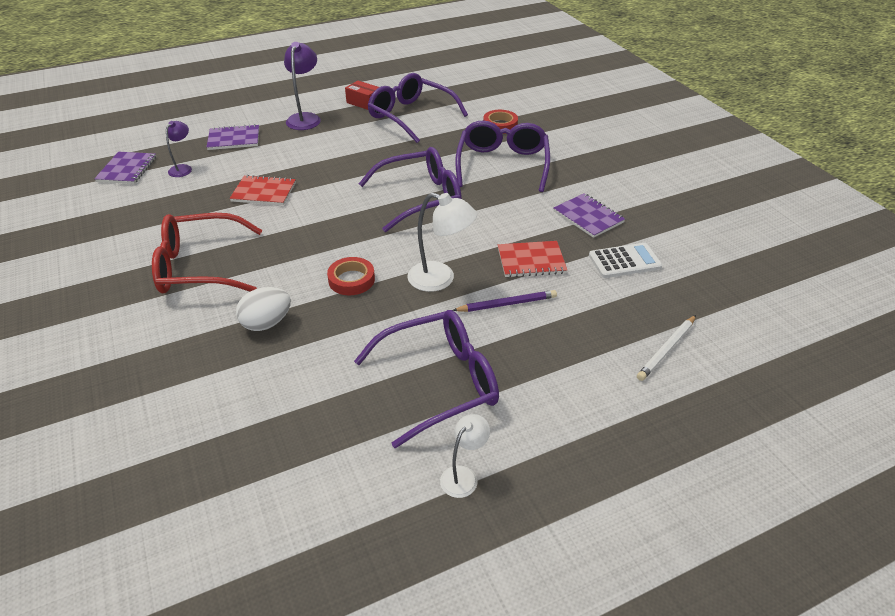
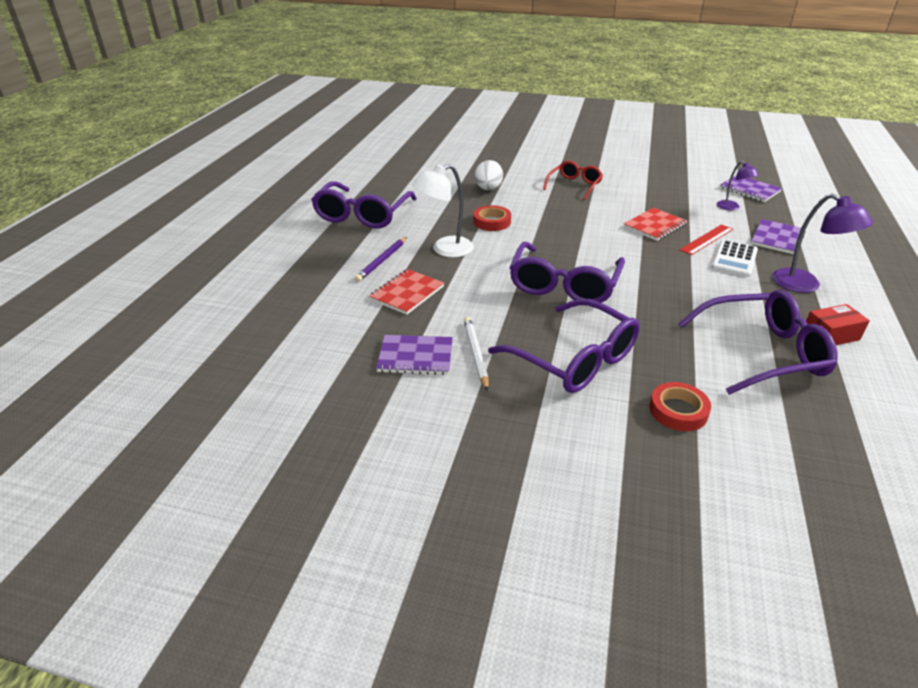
camera: 130 degrees right, 5 degrees down
red glasses [152,213,262,293] -> red glasses [543,161,603,200], size x0.60
white lamp [440,414,490,498] -> none
white calculator [589,243,662,278] -> white calculator moved to [712,240,758,277]
white pencil [637,315,696,381] -> white pencil moved to [464,317,489,391]
none -> red ruler [679,224,733,255]

